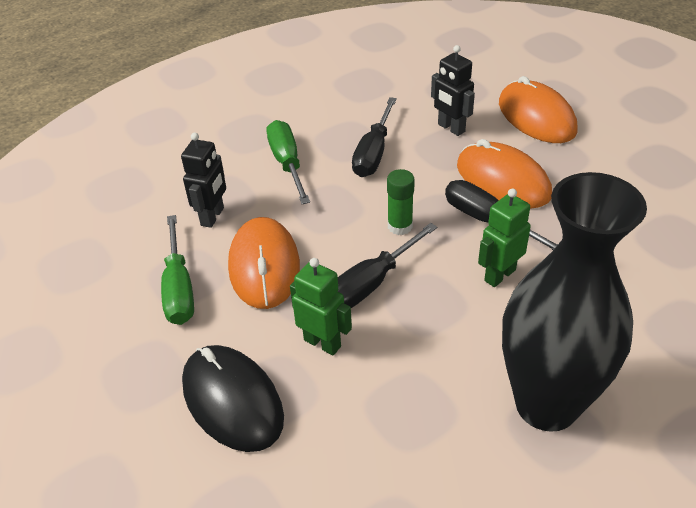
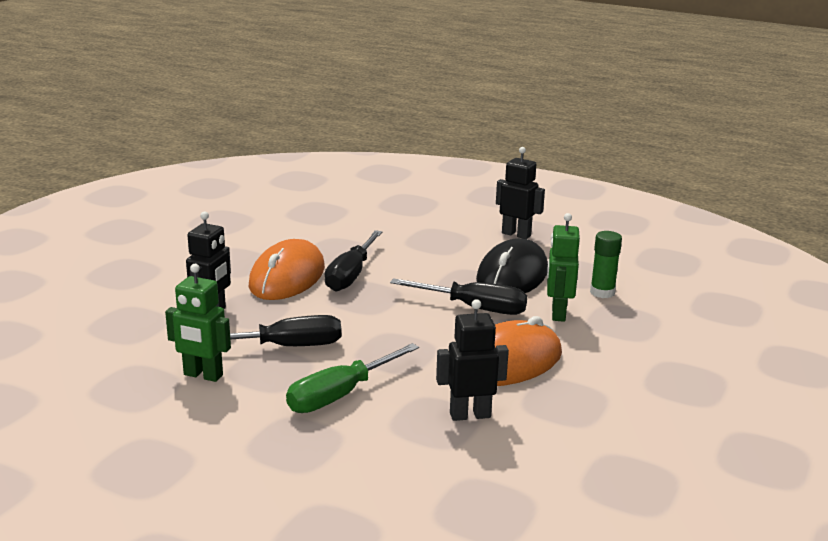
camera: 120 degrees left, 20 degrees down
green screwdriver [161,215,194,325] -> none
black mouse [182,345,284,452] -> black mouse moved to [476,238,548,293]
green glue stick [387,169,415,235] -> green glue stick moved to [590,231,622,298]
green robot [478,189,531,287] -> green robot moved to [165,264,231,382]
orange mouse [499,76,578,143] -> none
black vase [502,172,647,432] -> black robot [496,147,545,239]

